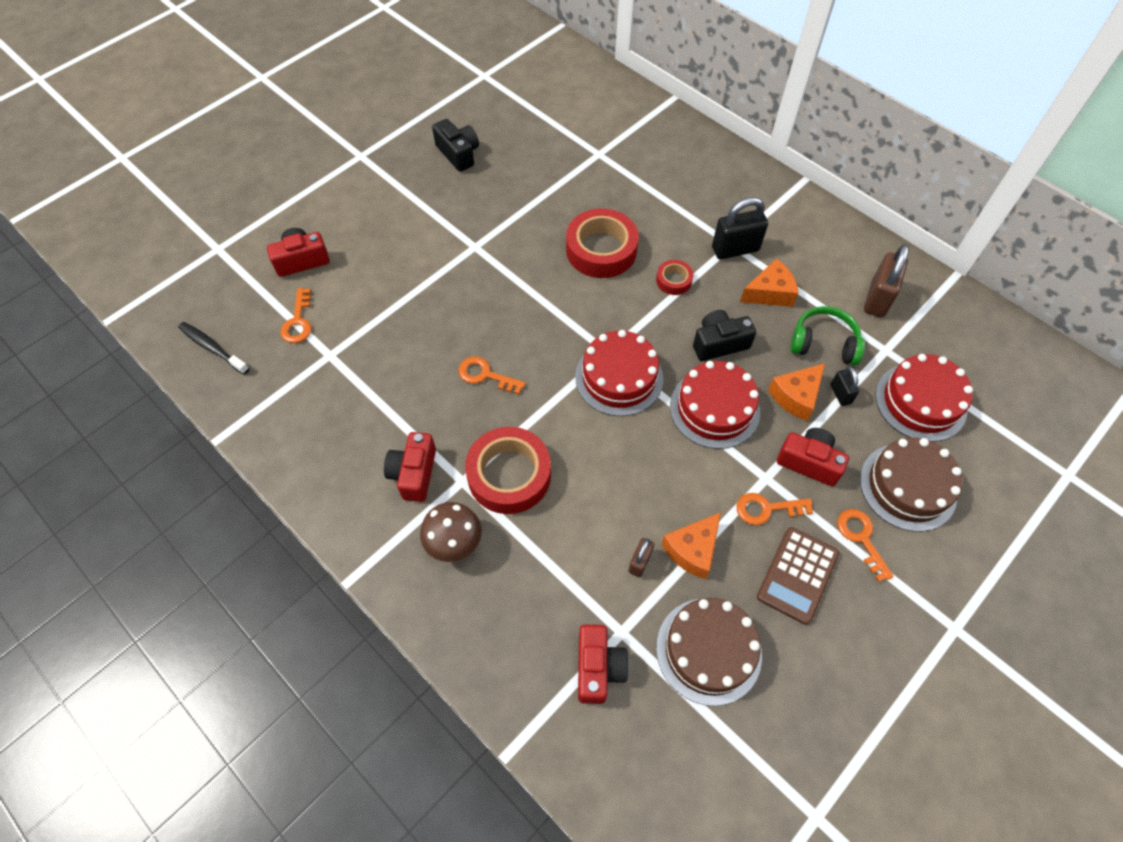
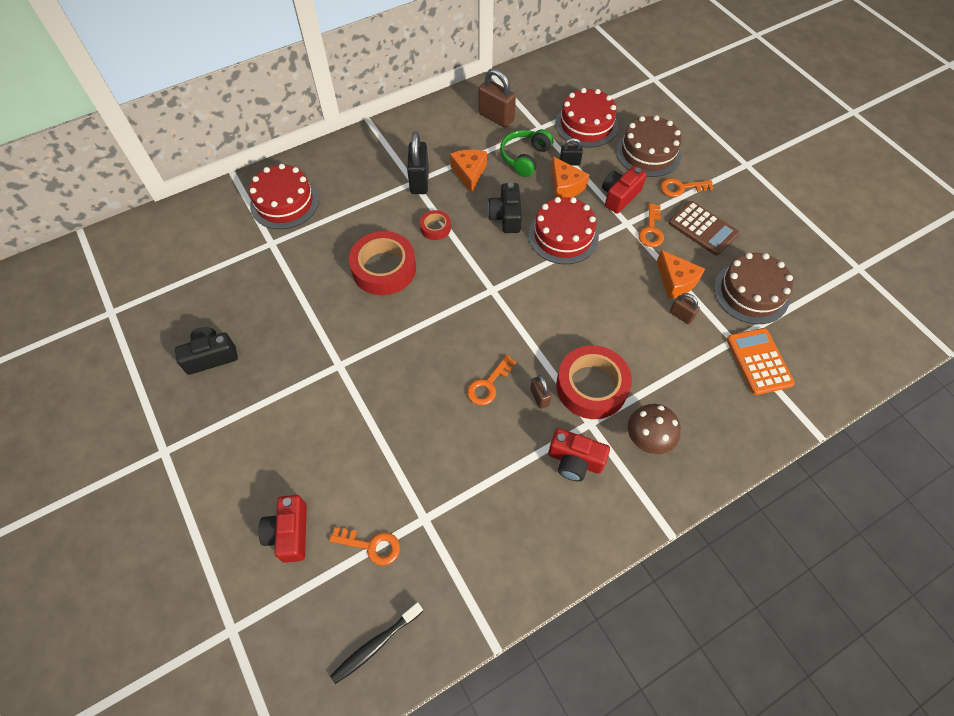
camera: 75 degrees left, 0 degrees up
red cake [575,330,664,416] -> red cake moved to [249,164,319,229]
red camera [578,625,629,704] -> orange calculator [727,328,795,395]
none -> brown padlock [530,375,552,409]

